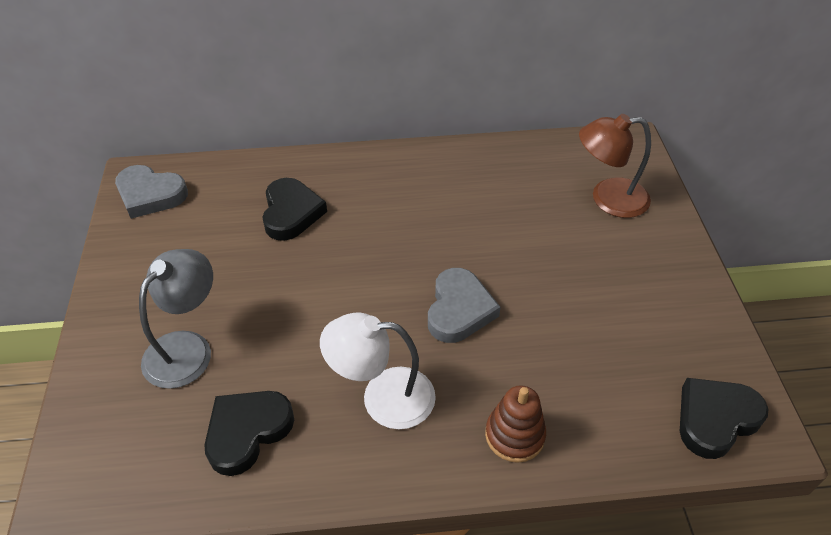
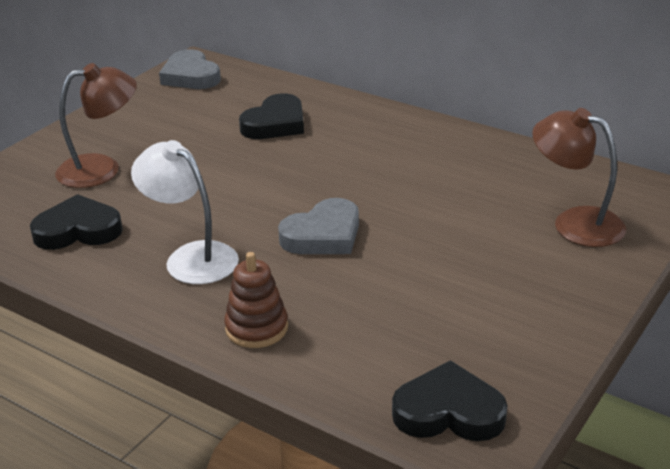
camera: 40 degrees right, 15 degrees down
grey lamp [139,249,213,389] -> brown lamp [55,63,137,188]

